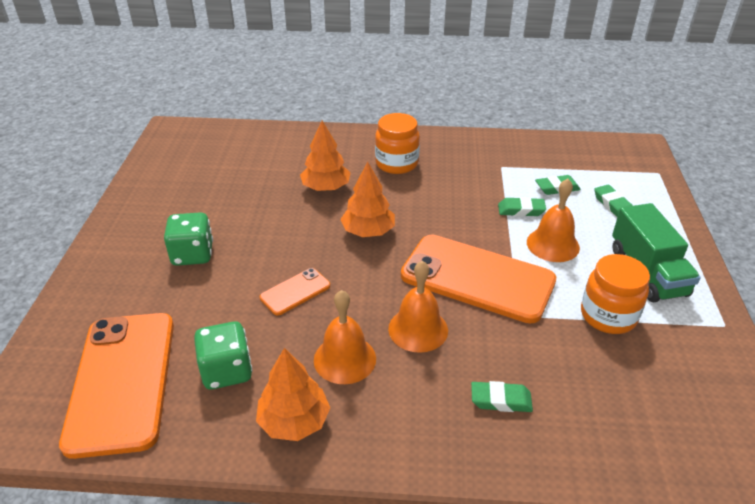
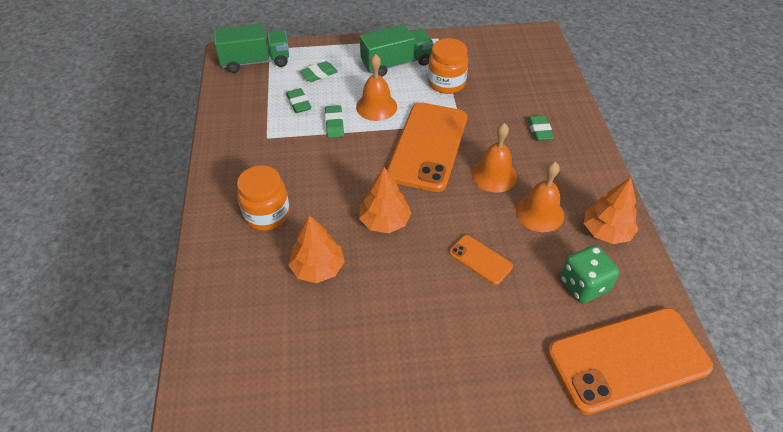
camera: 100 degrees left, 10 degrees up
green dice [164,212,213,266] -> none
none -> green truck [214,24,289,73]

